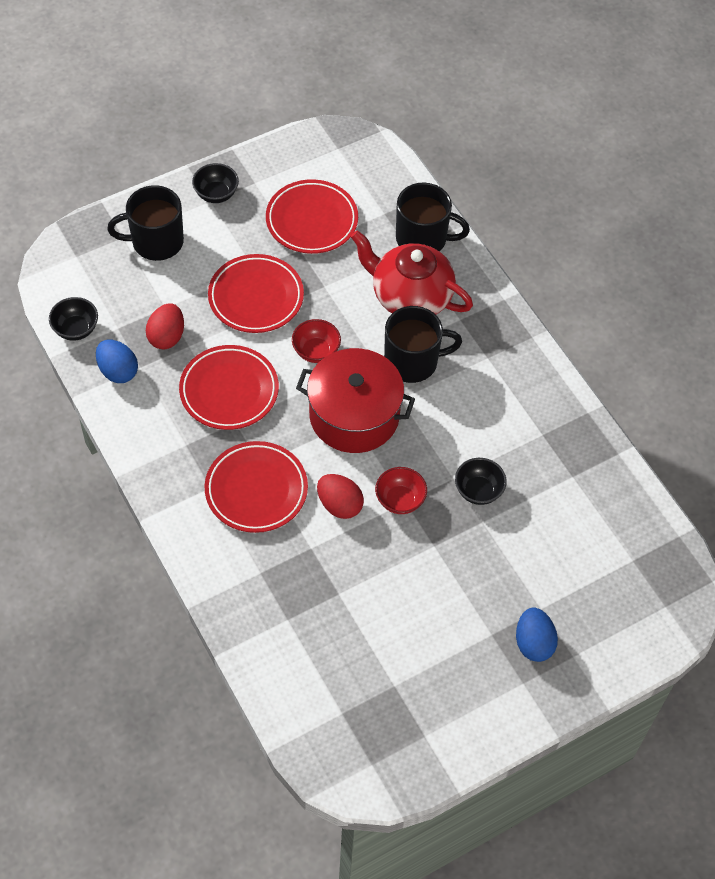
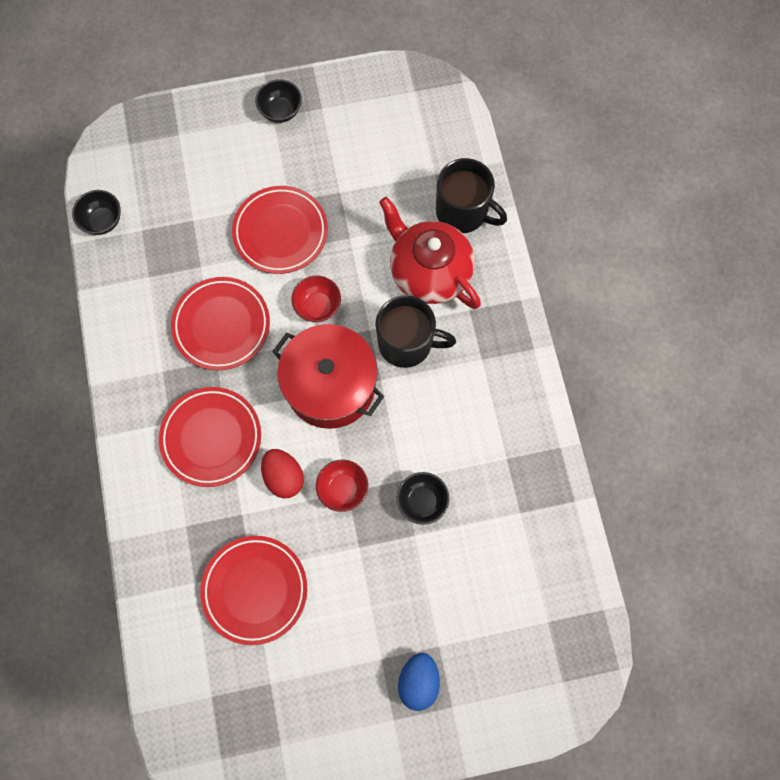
camera: 20 degrees right, 15 degrees up
blue egg [96,339,138,383] -> none
black mug [107,185,184,261] -> none
red egg [146,303,184,349] -> none
red plate [266,179,358,254] -> red plate moved to [200,536,307,645]

